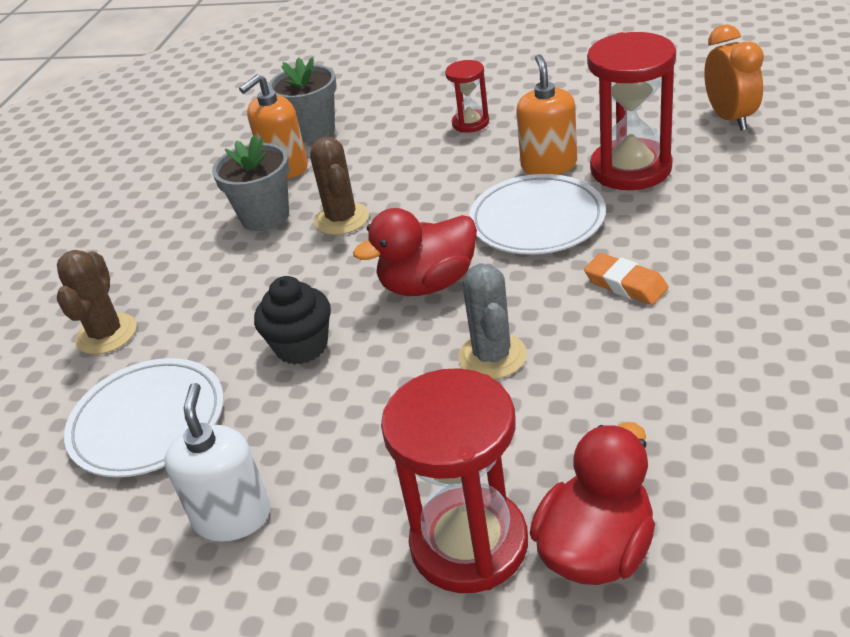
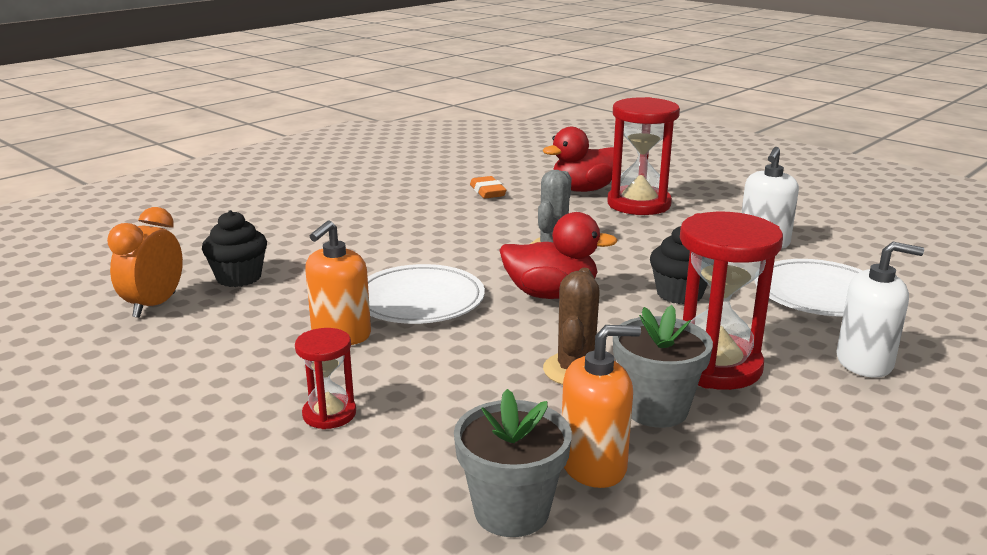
camera: 155 degrees left, 15 degrees down
brown cactus [57,250,137,354] -> white soap dispenser [836,242,924,378]
orange eraser [584,253,668,305] -> orange eraser moved to [470,176,506,198]
red hourglass [587,32,676,190] -> red hourglass moved to [680,212,783,390]
none -> black cupcake [202,210,267,287]

